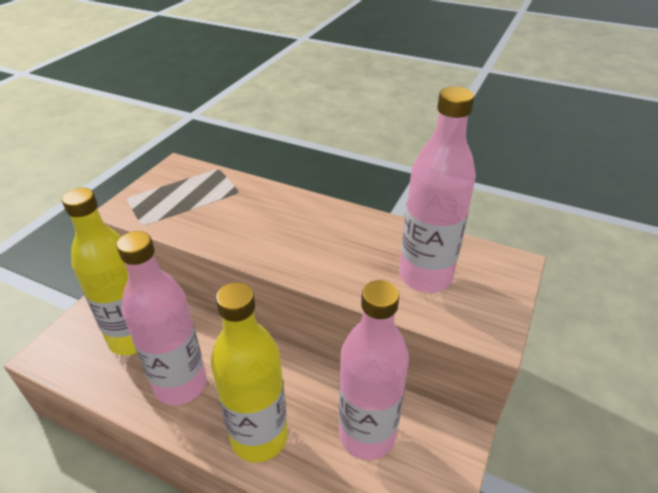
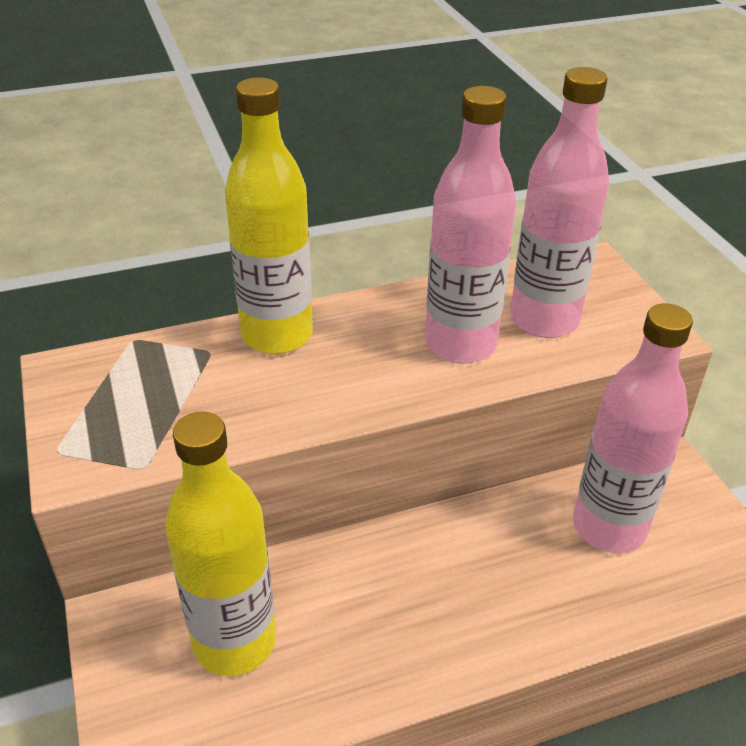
camera: 45 degrees left, 0 degrees up
pink bottle [117,231,207,405] -> pink bottle moved to [425,86,516,364]
yellow bottle [211,282,288,463] -> yellow bottle moved to [225,78,313,354]

